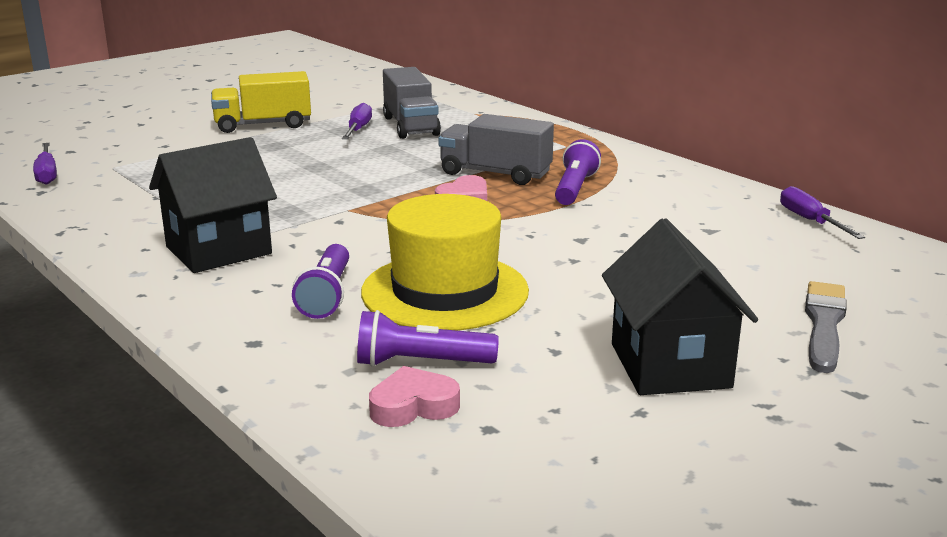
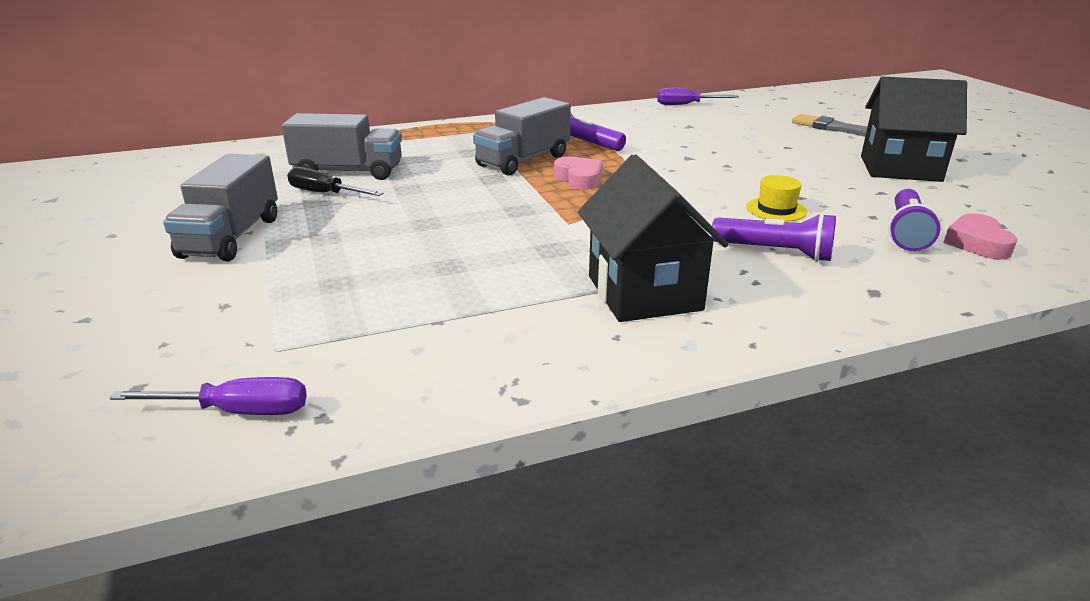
camera: 70 degrees left, 5 degrees up
yellow truck [211,71,311,133] -> grey truck [163,154,278,261]
purple screwdriver [342,103,372,139] -> black screwdriver [287,167,383,196]
yellow hat [361,194,529,331] -> yellow hat [746,175,807,222], size x0.41

